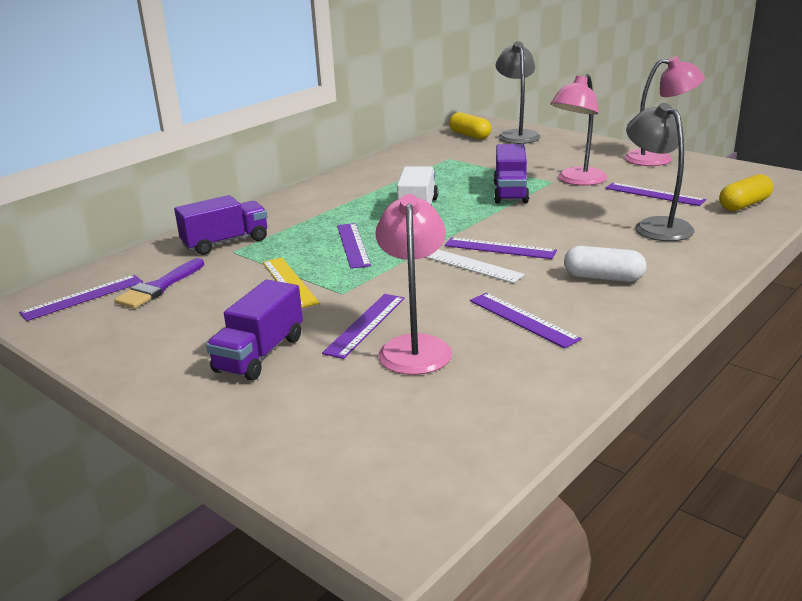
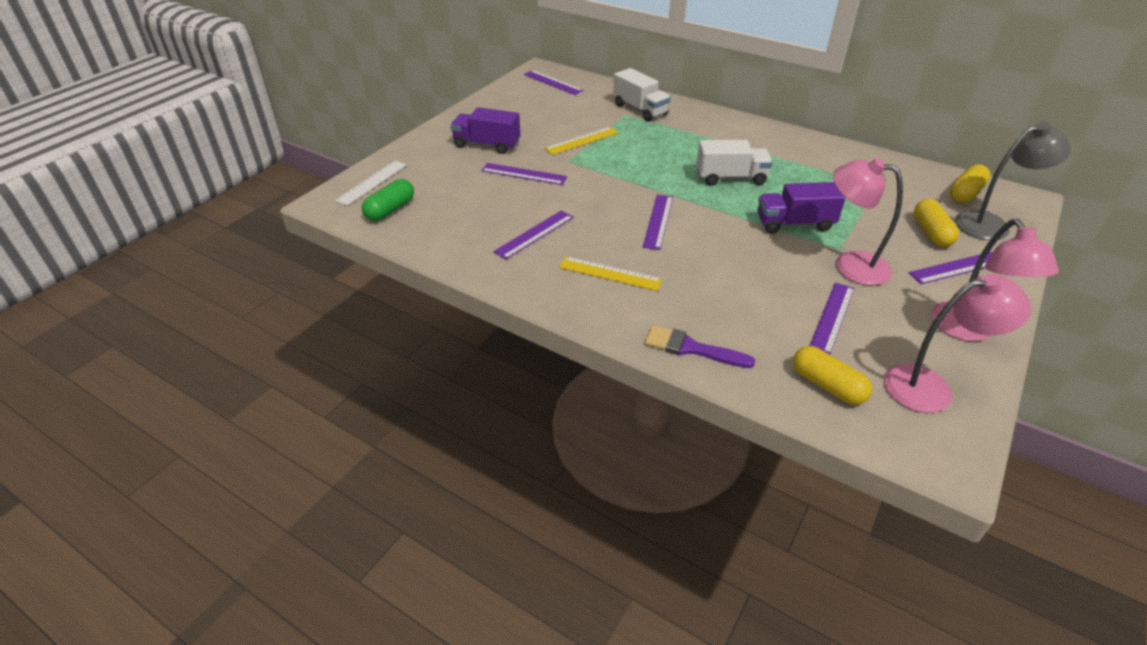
camera: 80 degrees right, 15 degrees up
purple brush [114,258,204,309] -> purple brush moved to [644,325,755,368]
purple truck [174,195,267,255] -> white truck [613,68,671,122]
purple ruler [337,223,371,269] -> purple ruler moved to [909,252,992,284]
pink lamp [375,194,452,375] -> pink lamp moved to [883,274,1031,413]
white ruler [425,249,525,283] -> white ruler moved to [335,161,407,206]
white capsule [564,246,647,282] -> yellow ruler [559,256,663,291]
grey lamp [626,103,695,241] -> none
none -> green capsule [362,179,414,221]
none -> yellow capsule [914,199,959,247]

